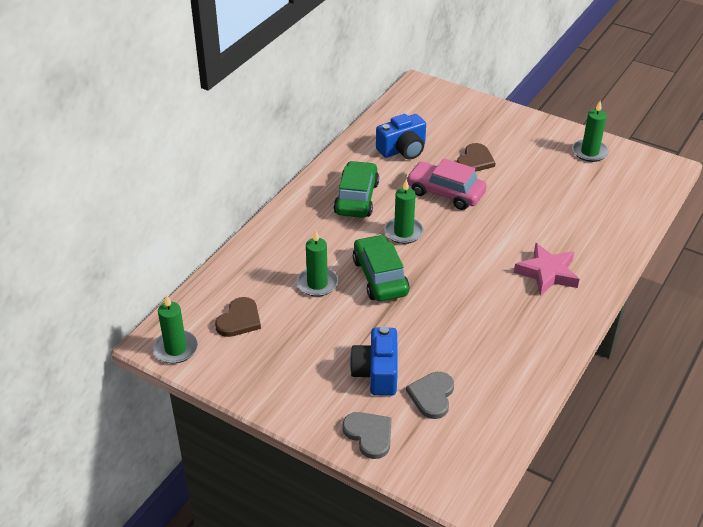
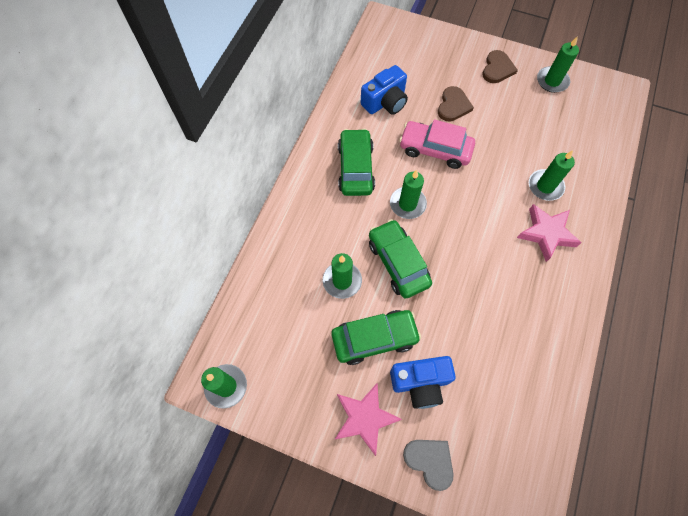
camera: 10 degrees left, 25 degrees up
brown heart [215,297,261,337] -> brown heart moved to [483,50,518,83]
blue camera [350,326,398,396] -> blue camera turned 90 degrees counterclockwise [390,356,456,409]
grey heart [406,372,454,419] -> none
none -> green car [331,310,421,365]
none -> pink star [335,383,402,456]
none -> green candle [529,150,575,201]

